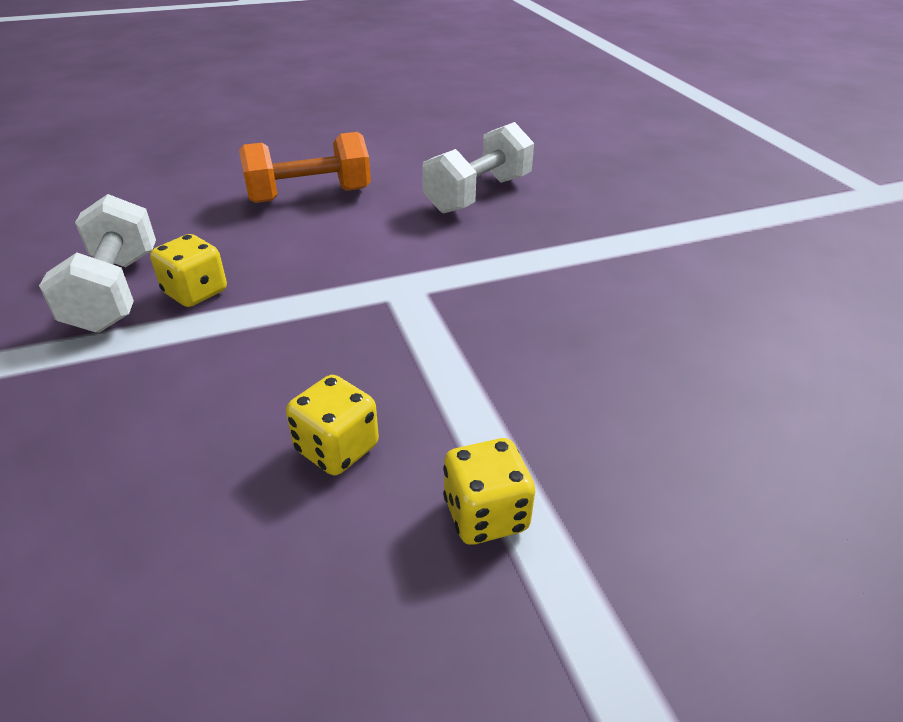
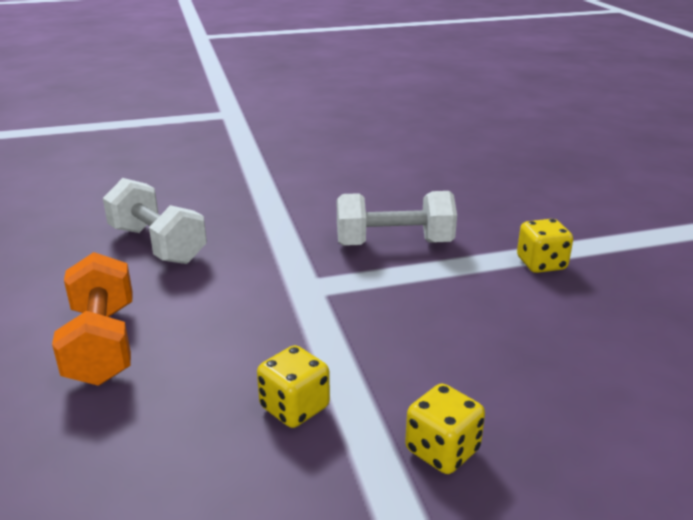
camera: 85 degrees left, 10 degrees down
white dumbbell [39,194,156,333] -> white dumbbell moved to [337,191,457,246]
yellow dice [286,375,379,475] -> yellow dice moved to [405,383,485,474]

